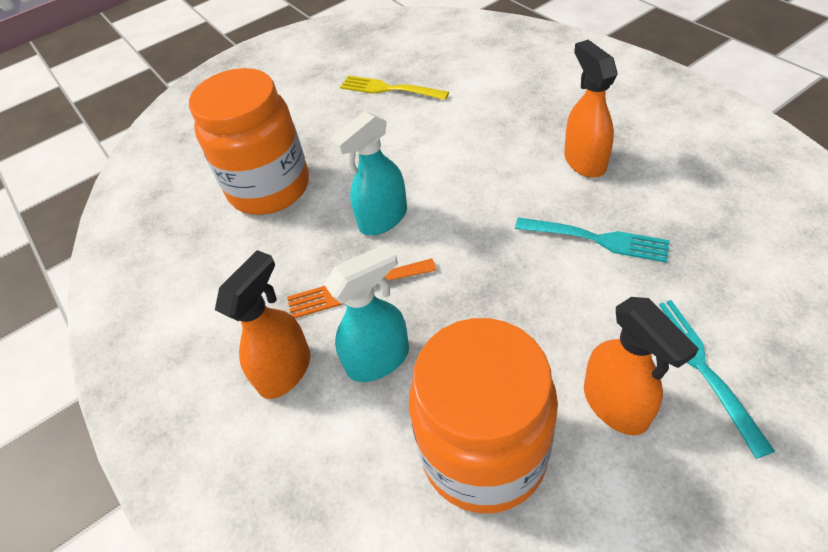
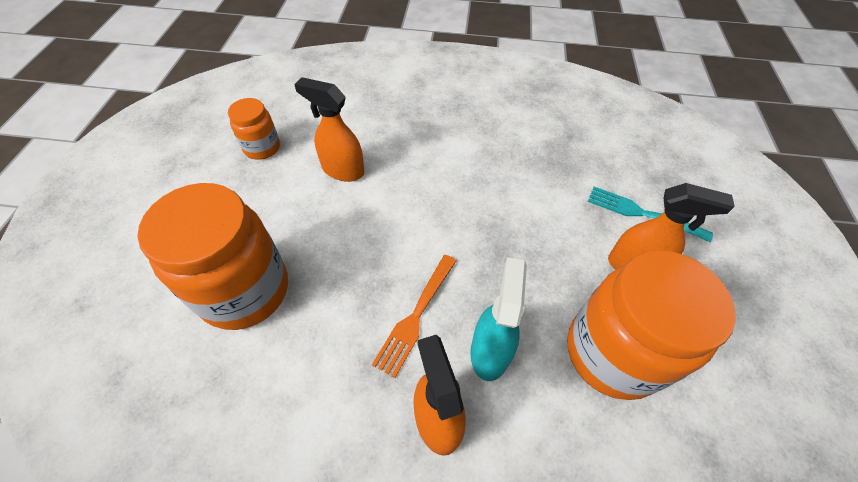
camera: 55 degrees left, 5 degrees up
turquoise spray bottle [330,111,407,235] -> none
yellow fork [340,75,449,100] -> orange jar [228,98,280,160]
turquoise fork [515,217,670,263] -> none
orange spray bottle [564,40,618,178] -> orange spray bottle moved to [294,77,364,182]

